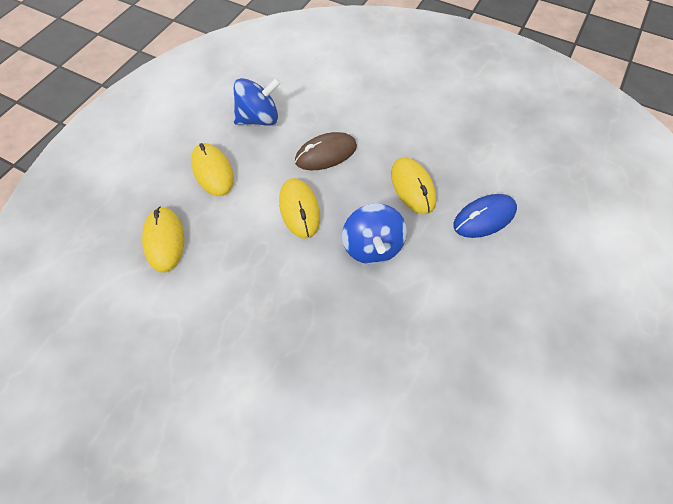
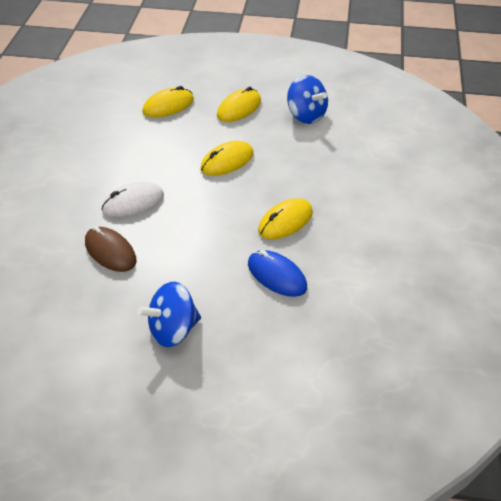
camera: 70 degrees right, 15 degrees down
brown mouse [295,132,357,170] -> brown mouse moved to [85,226,137,272]
blue spinning top [342,204,407,264] -> blue spinning top moved to [137,282,201,347]
none -> white mouse [102,182,164,217]

